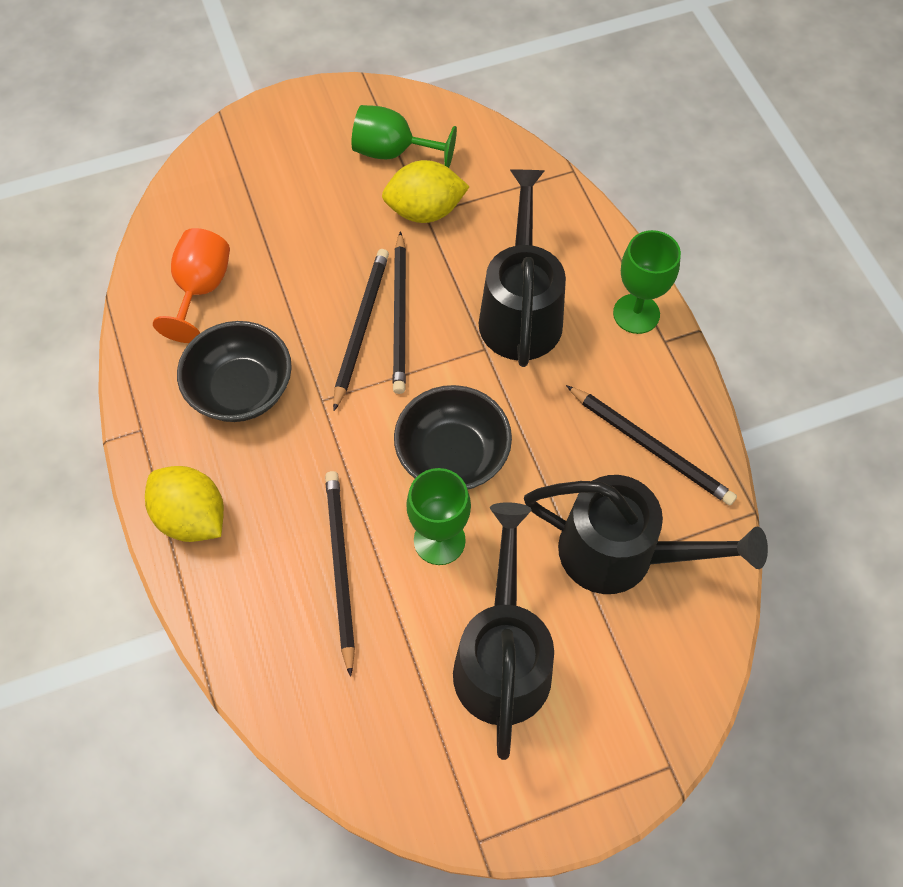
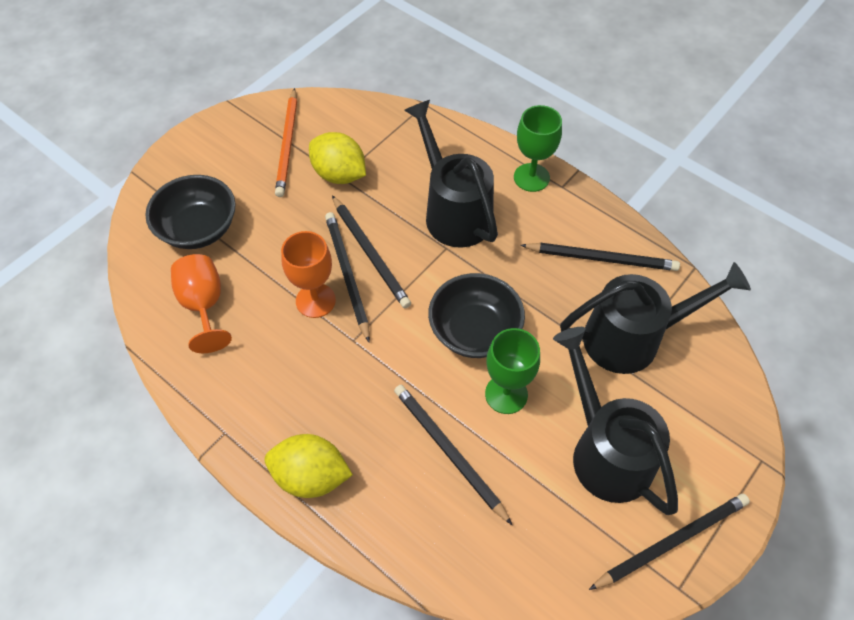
camera: 30 degrees left, 5 degrees down
black bowl [177,321,292,422] -> black bowl moved to [145,175,236,249]
green goblet [352,105,457,168] -> orange pencil [275,88,297,197]
yellow lemon [382,160,469,223] -> yellow lemon turned 75 degrees clockwise [309,132,366,184]
none -> orange goblet [281,231,336,318]
none -> black pencil [589,494,750,590]

